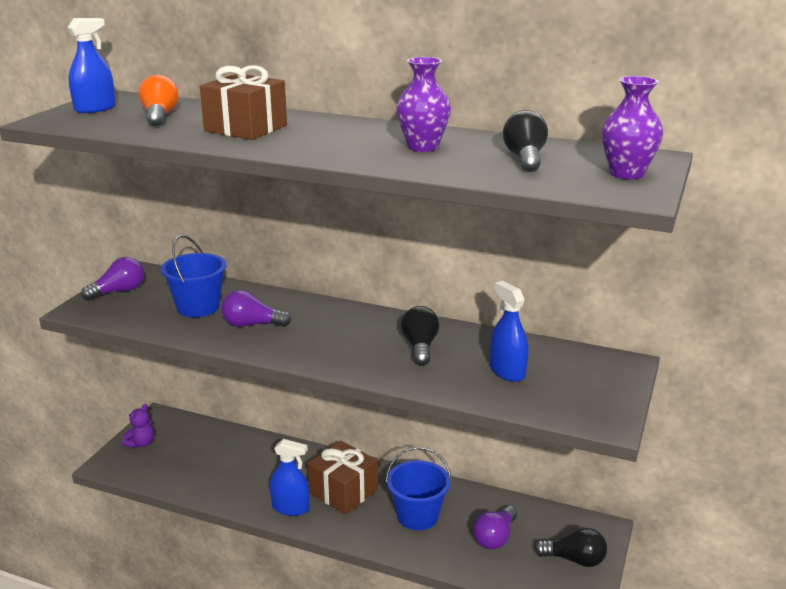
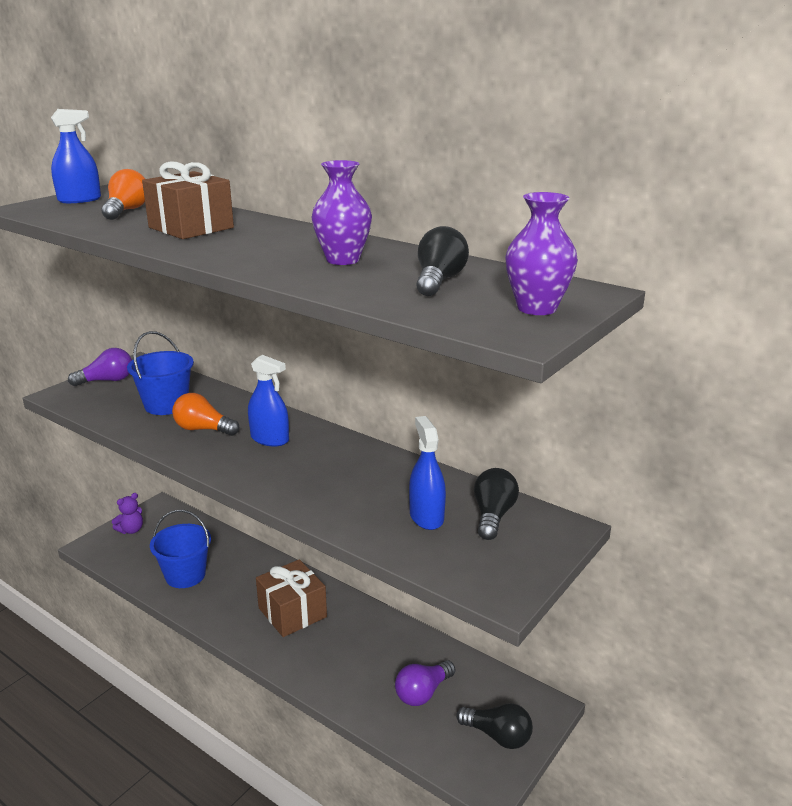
camera: 15 degrees right, 0 degrees up
purple light bulb [221,290,291,327] -> orange light bulb [172,393,240,436]
blue spray bottle [270,439,310,516] -> blue spray bottle moved to [248,355,289,447]
blue bucket [386,446,452,530] -> blue bucket moved to [150,510,211,588]
black light bulb [401,306,439,366] -> black light bulb moved to [474,468,519,540]

